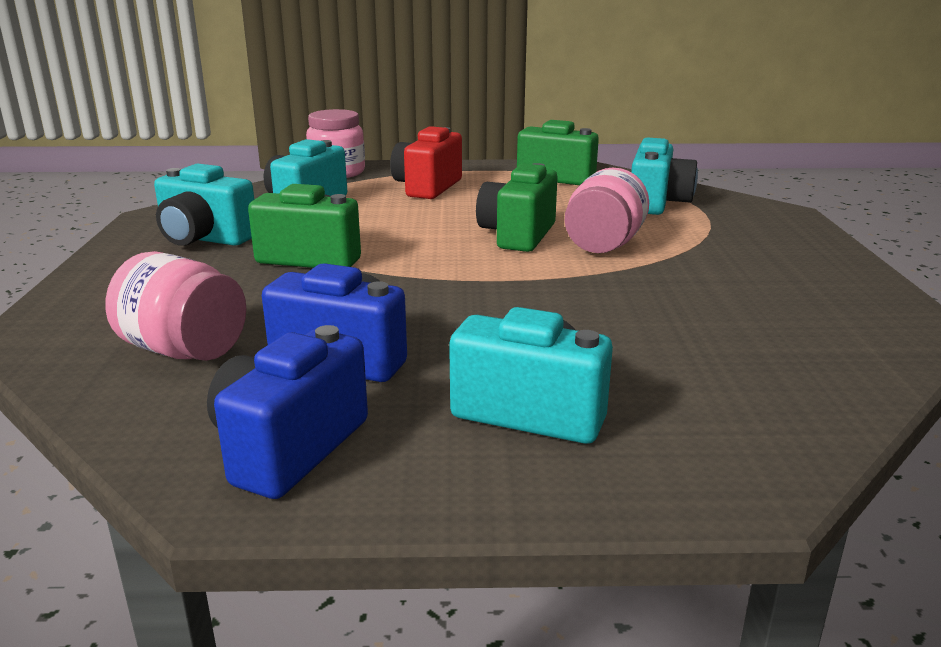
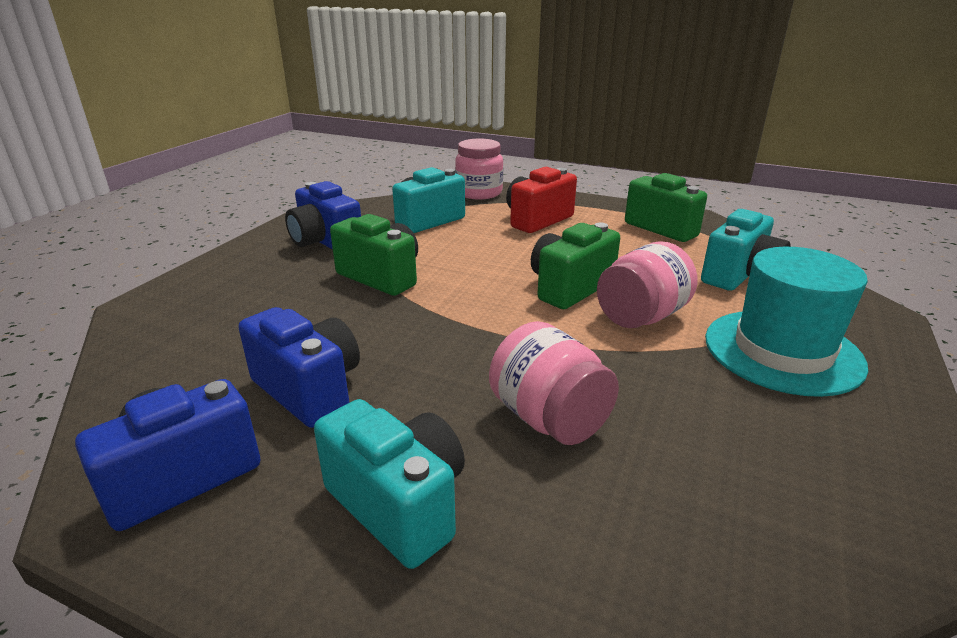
camera: 25 degrees right, 5 degrees up
pink jar [105,251,246,361] -> pink jar moved to [489,321,619,445]
turquoise camera [154,164,254,246] -> blue camera [285,181,361,250]
none -> turquoise hat [705,247,868,397]

